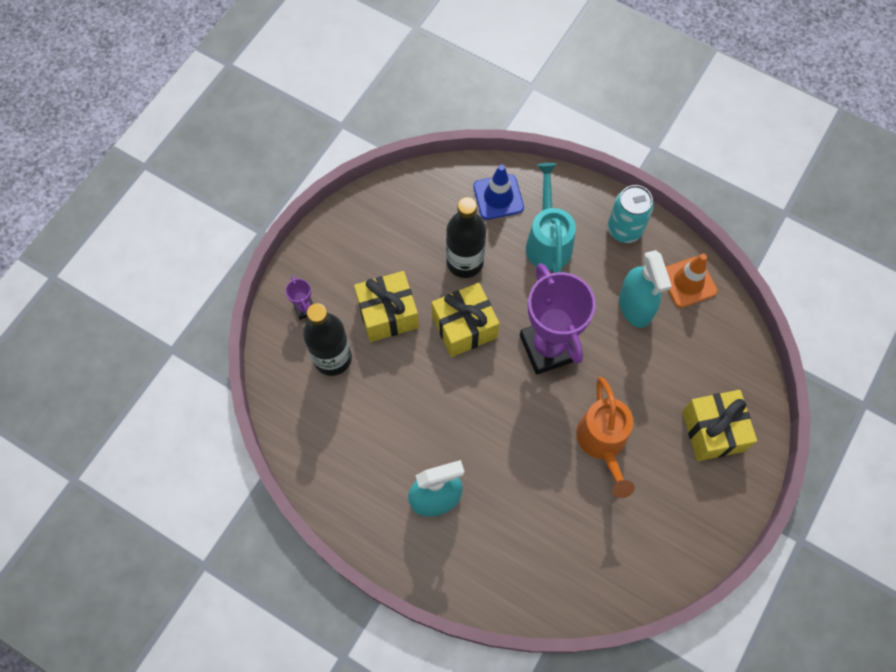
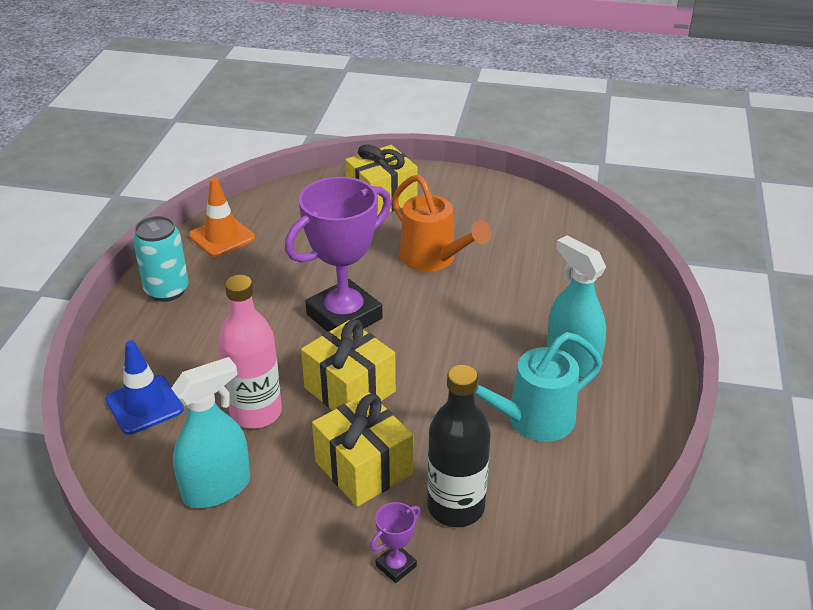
camera: 110 degrees left, 30 degrees down
black bottle [446,197,486,278] -> pink bottle [218,275,282,429]
turquoise watering can [526,163,576,273] -> turquoise watering can moved to [475,332,603,442]
orange watering can [576,377,635,498] -> orange watering can turned 75 degrees clockwise [392,175,492,272]
turquoise spray bottle [619,250,672,328] -> turquoise spray bottle moved to [171,357,250,508]

